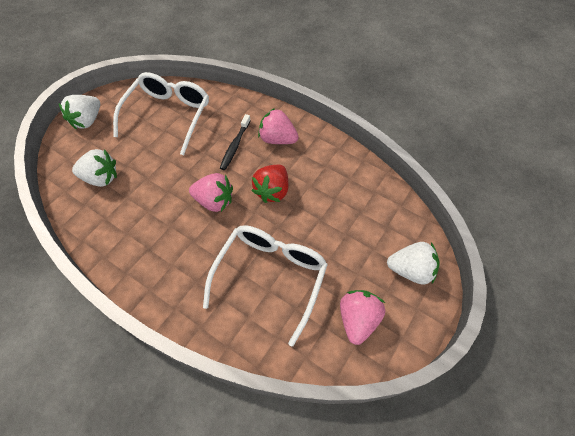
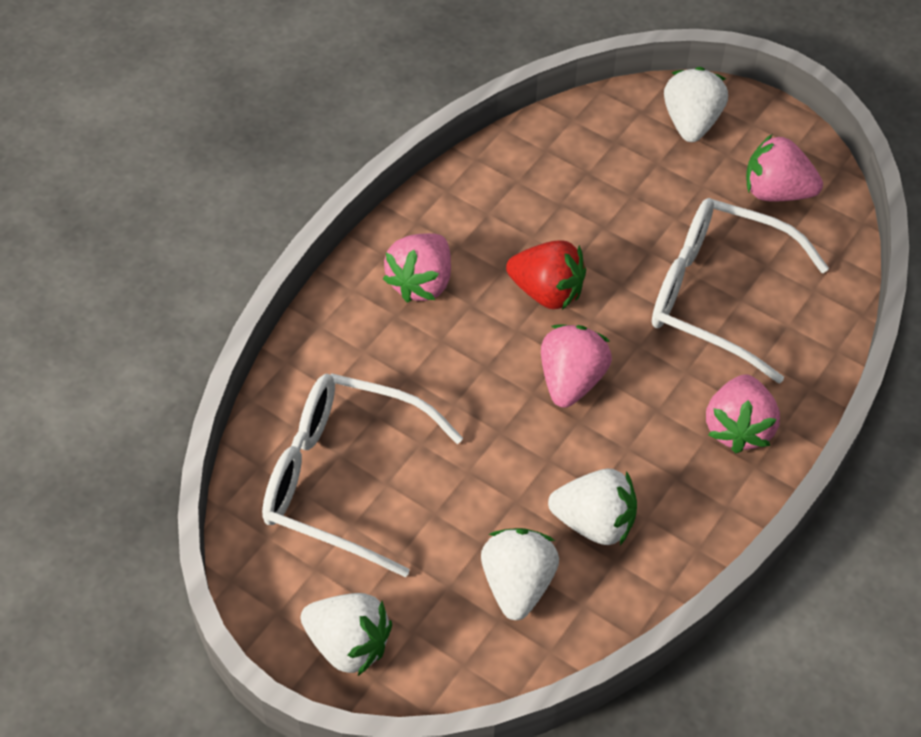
camera: 90 degrees left, 5 degrees down
black toothbrush [220,114,251,170] -> none
none -> white strawberry [548,468,637,545]
none -> pink strawberry [706,374,780,453]

